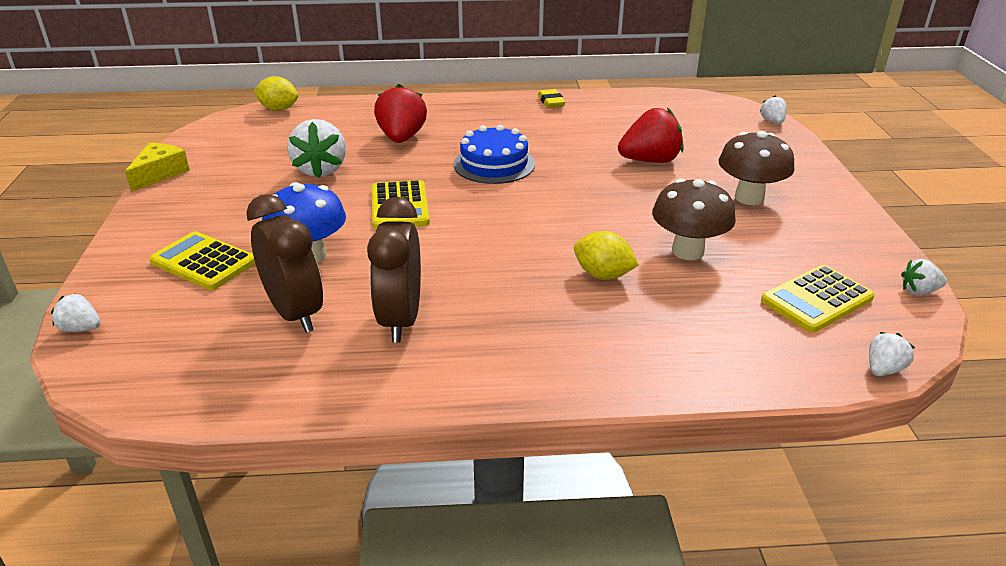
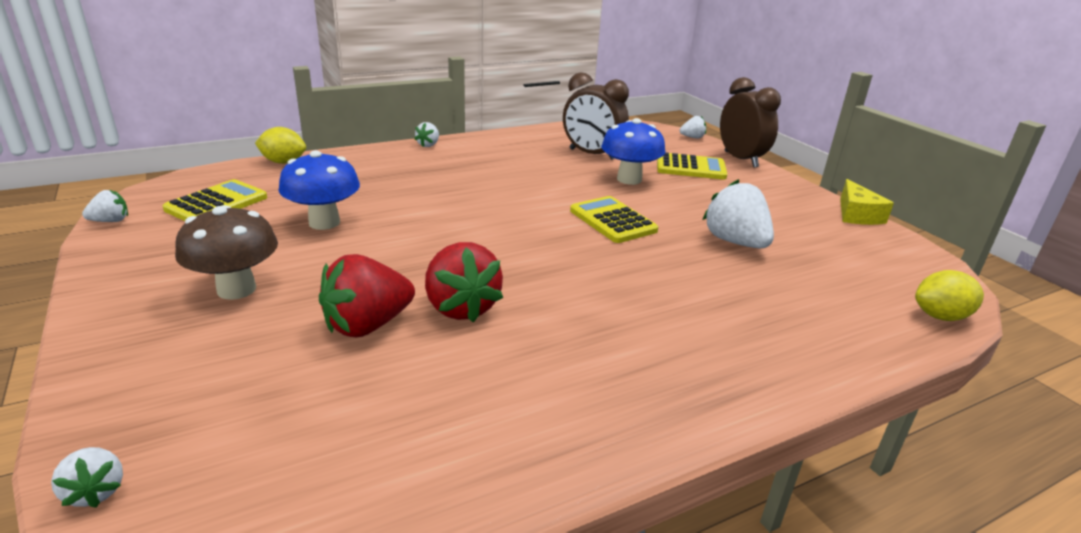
camera: 155 degrees right, 5 degrees down
brown clock [367,197,421,343] -> brown clock moved to [720,77,781,167]
red strawberry [374,84,427,143] -> red strawberry moved to [425,242,503,322]
blue cake [454,125,535,184] -> none
yellow eraser [538,89,565,108] -> none
yellow lemon [574,231,639,280] -> yellow lemon moved to [255,127,306,164]
brown mushroom [652,178,736,260] -> blue mushroom [278,150,360,230]
white strawberry [869,332,915,376] -> white strawberry moved to [415,122,439,147]

